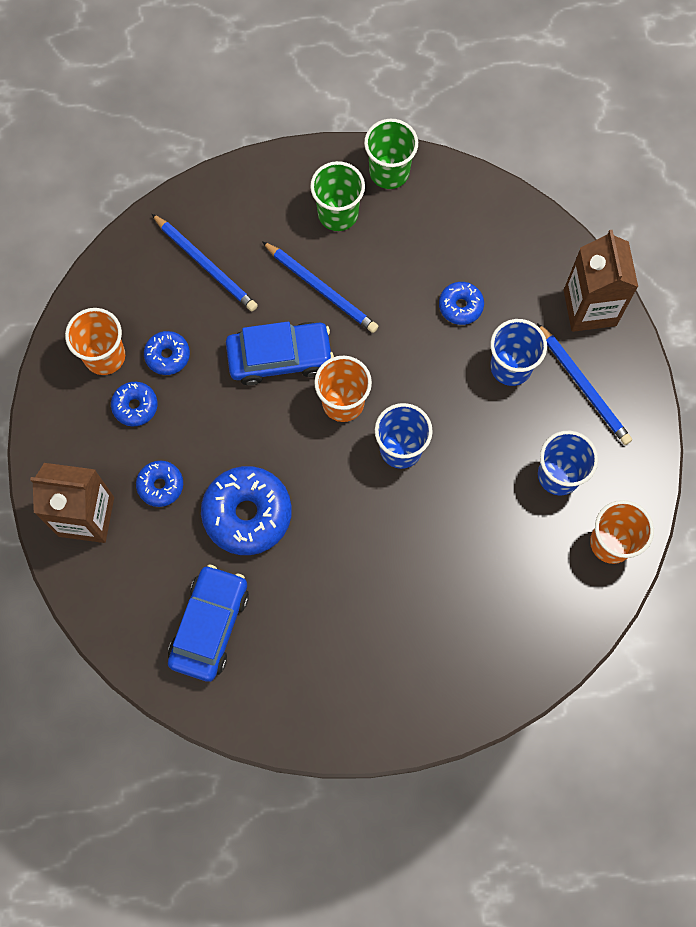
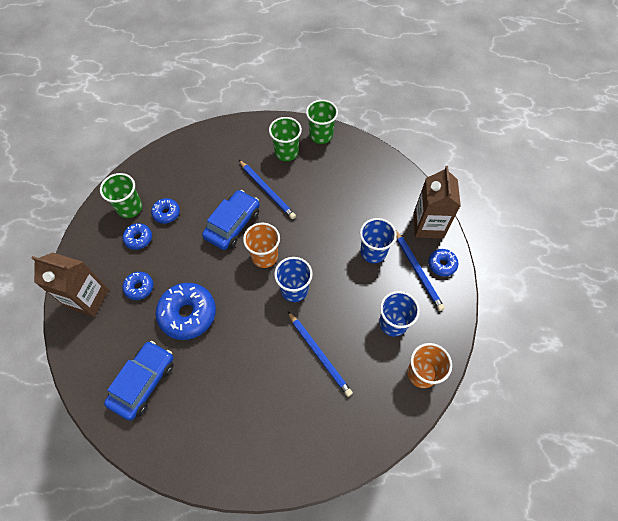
camera: 10 degrees right, 10 degrees down
orange cup [65,308,125,375] -> green cup [100,173,142,218]
blue pencil [151,213,258,311] -> blue pencil moved to [288,312,353,397]
blue car [226,322,334,385] -> blue car turned 60 degrees counterclockwise [202,190,260,250]
blue donut [439,282,484,325] -> blue donut moved to [428,249,458,276]

